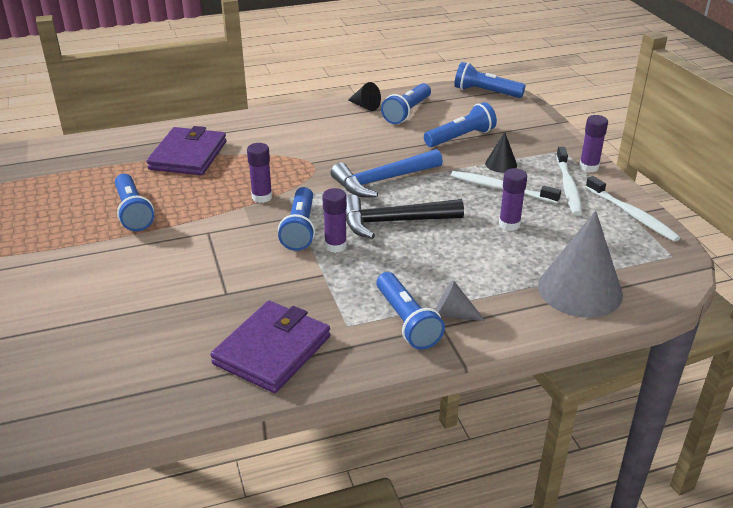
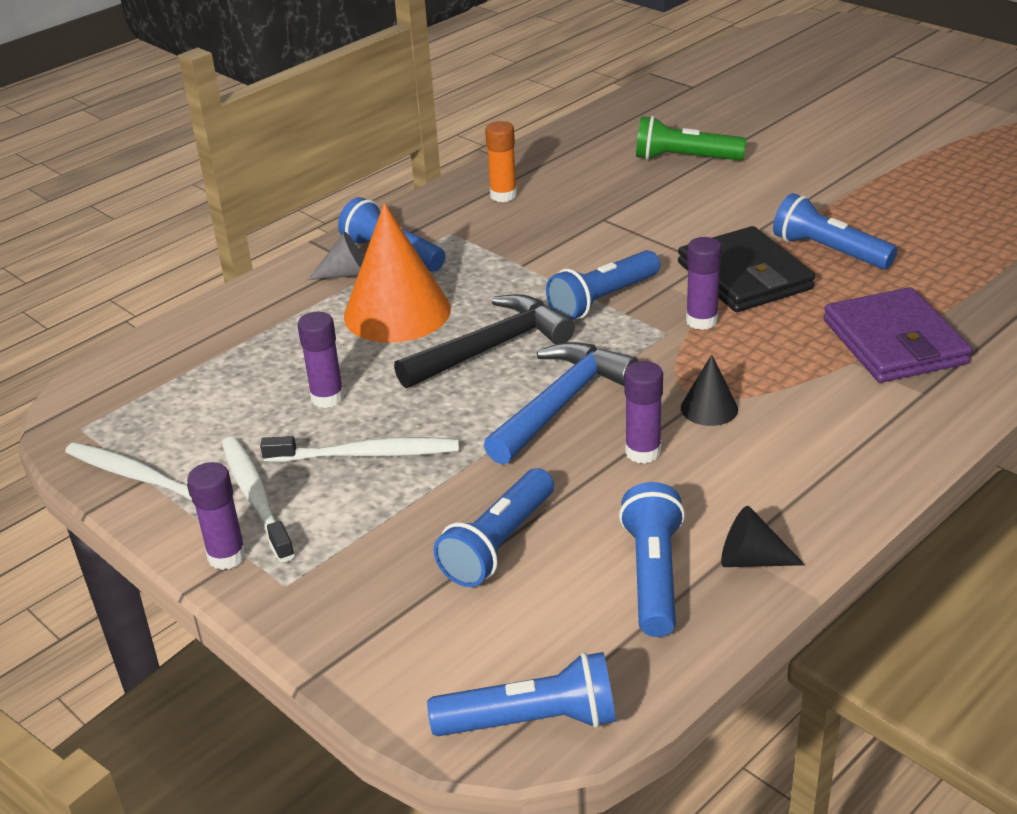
camera: 155 degrees right, 0 degrees up
purple wallet [210,301,330,393] -> orange glue stick [485,121,517,202]
blue flashlight [278,187,315,251] -> blue flashlight turned 105 degrees counterclockwise [546,250,660,320]
purple glue stick [322,188,347,253] -> purple glue stick moved to [624,361,663,464]
black cone [485,132,517,173] -> black cone moved to [681,354,738,426]
grey cone [538,210,623,318] -> none
none -> orange cone [344,203,451,343]
none -> green flashlight [636,116,746,160]
none -> black wallet [678,226,815,312]

